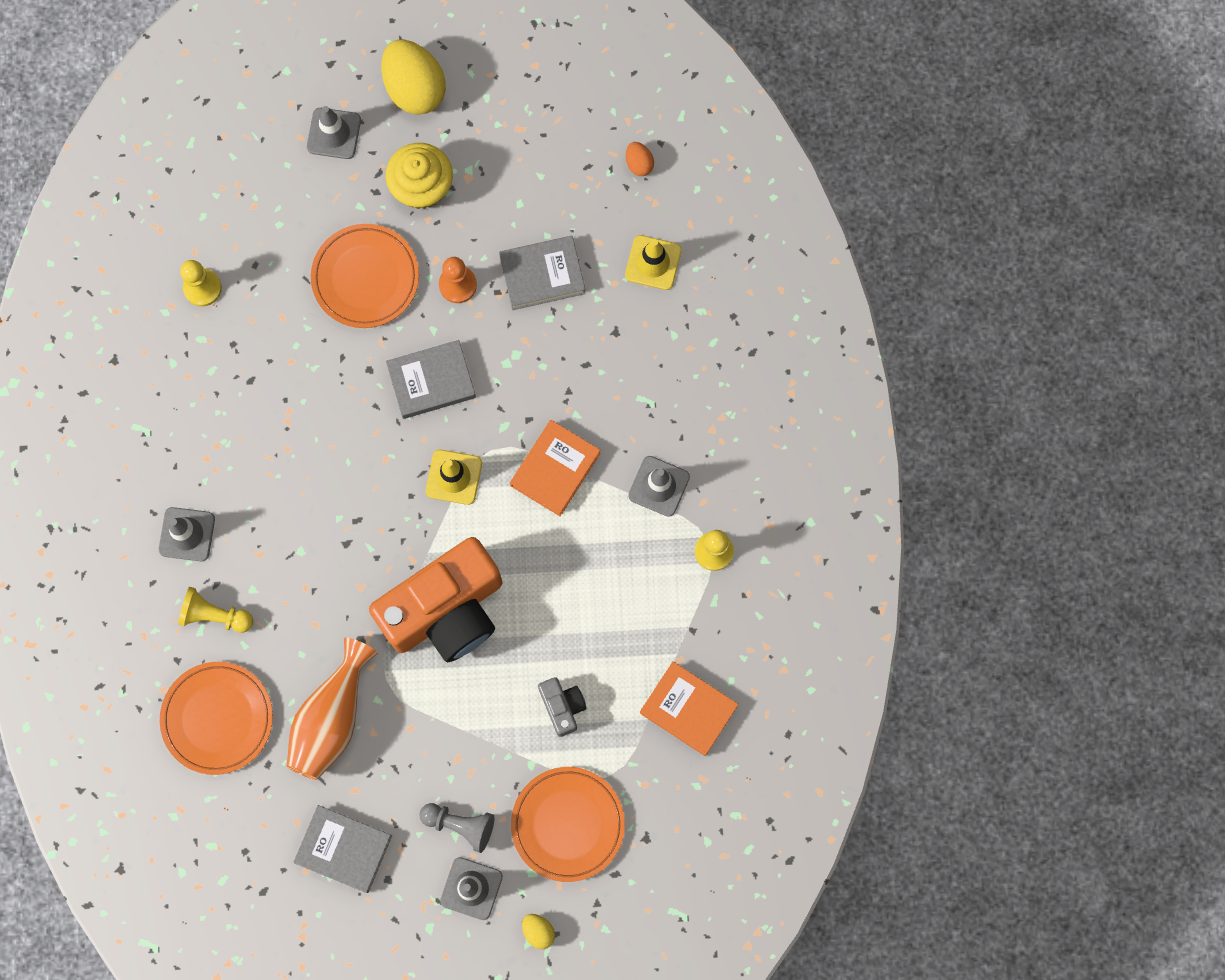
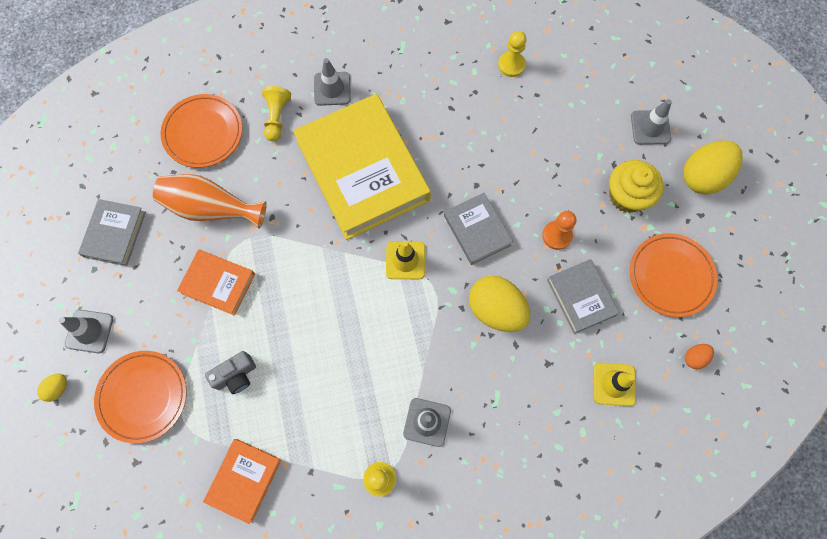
camera: 80 degrees right, 5 degrees down
orange plate [311,224,419,328] -> orange plate moved to [630,233,718,317]
orange camera [369,537,502,662] -> none
grey pawn [419,803,495,853] -> none
orange book [510,420,601,516] -> orange book moved to [177,249,255,316]
none -> yellow book [293,94,431,240]
none -> yellow egg [469,275,530,332]

